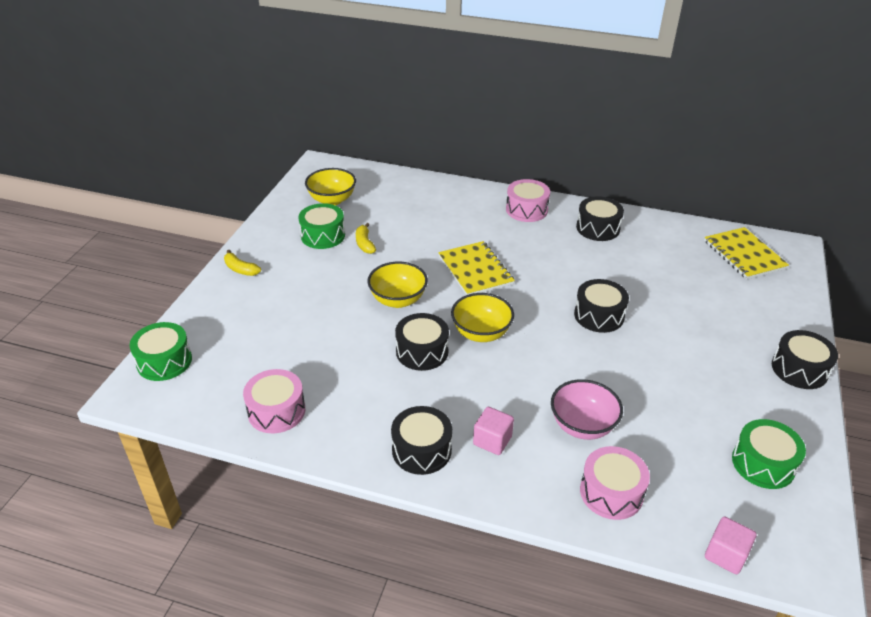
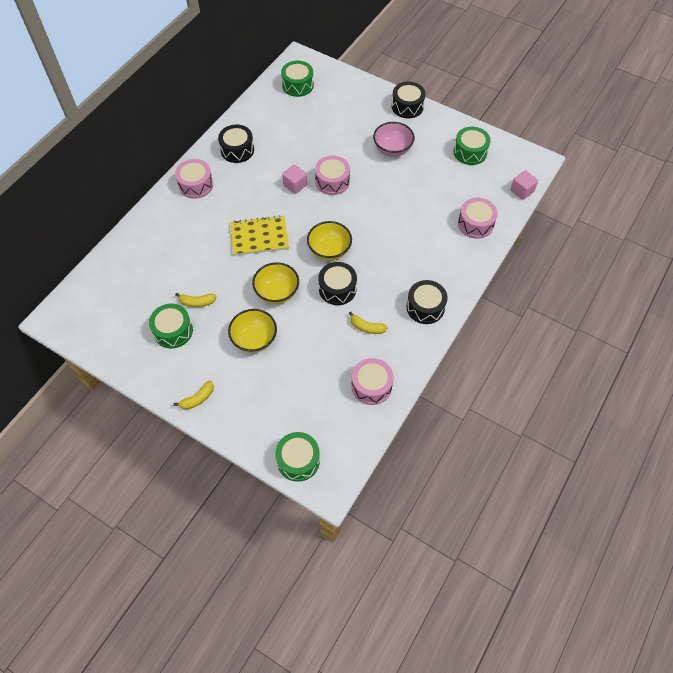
camera: 75 degrees left, 20 degrees up
yellow bowl [305,168,356,205] -> yellow bowl moved to [228,309,277,353]
pink cube [473,407,514,455] -> pink cube moved to [282,165,307,194]
pink bowl [551,379,623,440] -> pink bowl moved to [373,122,415,157]
black drum [574,279,629,333] -> pink drum [315,156,350,195]
yellow notebook [704,227,789,279] -> green drum [281,61,314,97]
none -> yellow banana [349,311,388,334]

